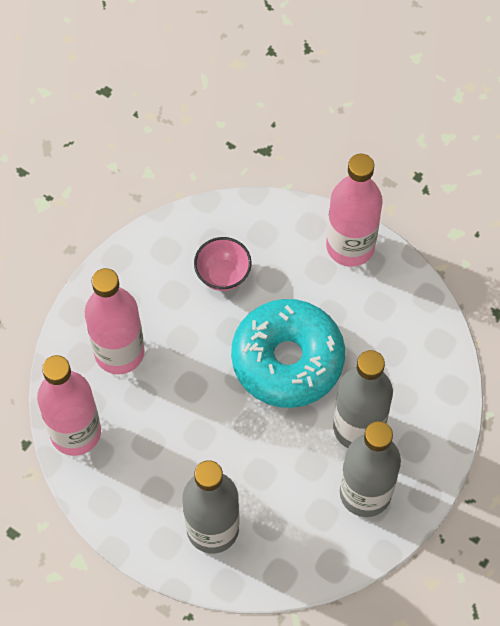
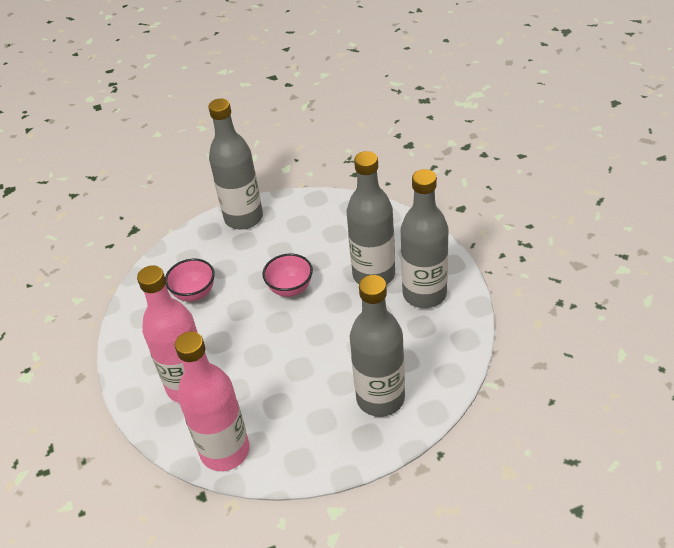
camera: 50 degrees left, 20 degrees down
turquoise donut [231,299,345,408] -> pink bowl [263,254,313,297]
pink bottle [326,154,383,267] -> grey bottle [208,99,263,229]

